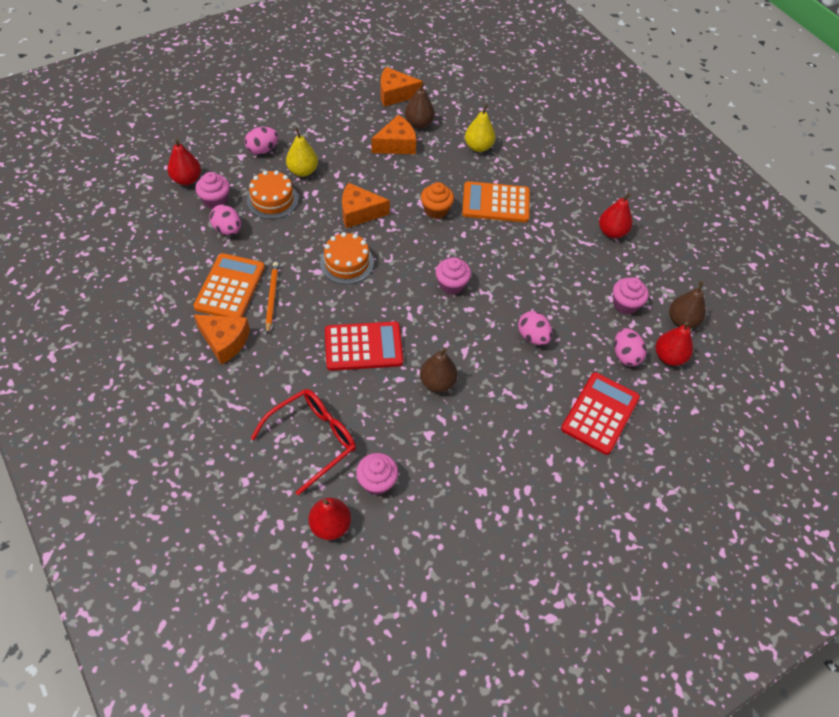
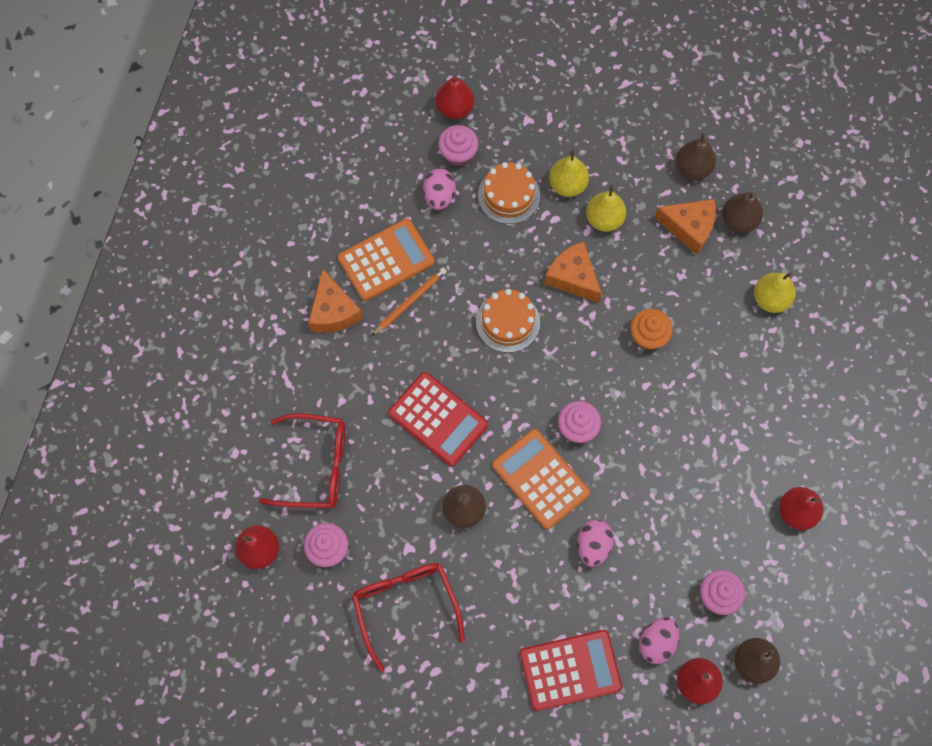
camera: 50 degrees right, 15 degrees up
pink egg [245,127,279,155] -> none
orange cheese [380,67,423,107] -> none
orange calculator [462,181,530,223] -> orange calculator moved to [492,429,590,529]
none -> red glasses [352,563,465,672]
none -> yellow pear [586,185,626,232]
none -> brown pear [676,132,716,180]

